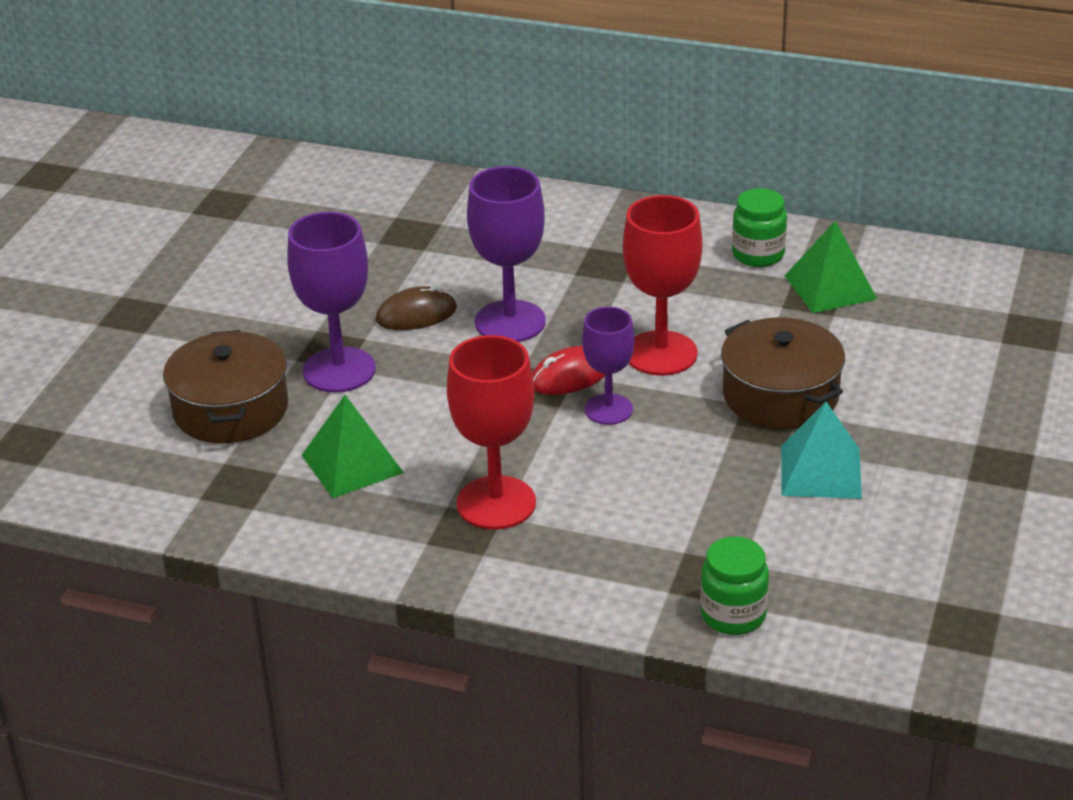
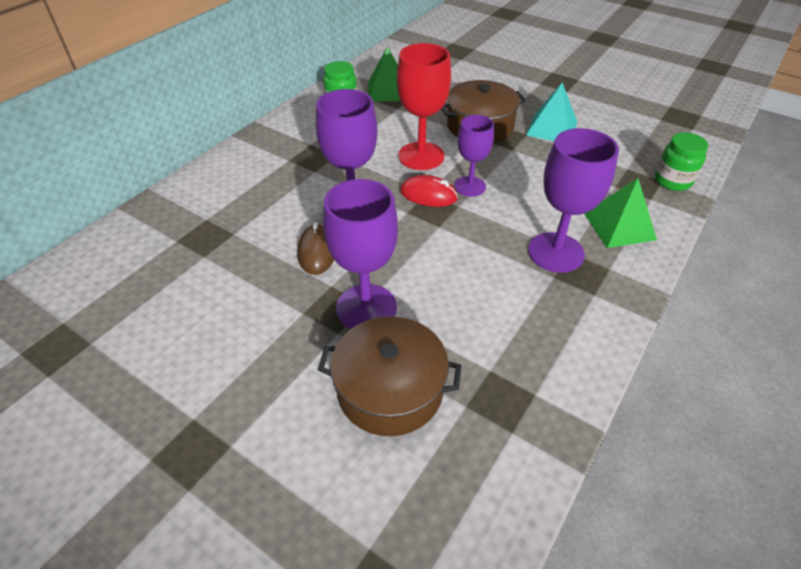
camera: 75 degrees left, 10 degrees up
green pyramid [302,395,404,498] -> green pyramid moved to [584,178,657,248]
red goblet [447,335,536,530] -> purple goblet [528,128,619,273]
red mouse [532,346,605,395] -> red mouse turned 60 degrees counterclockwise [400,175,458,207]

